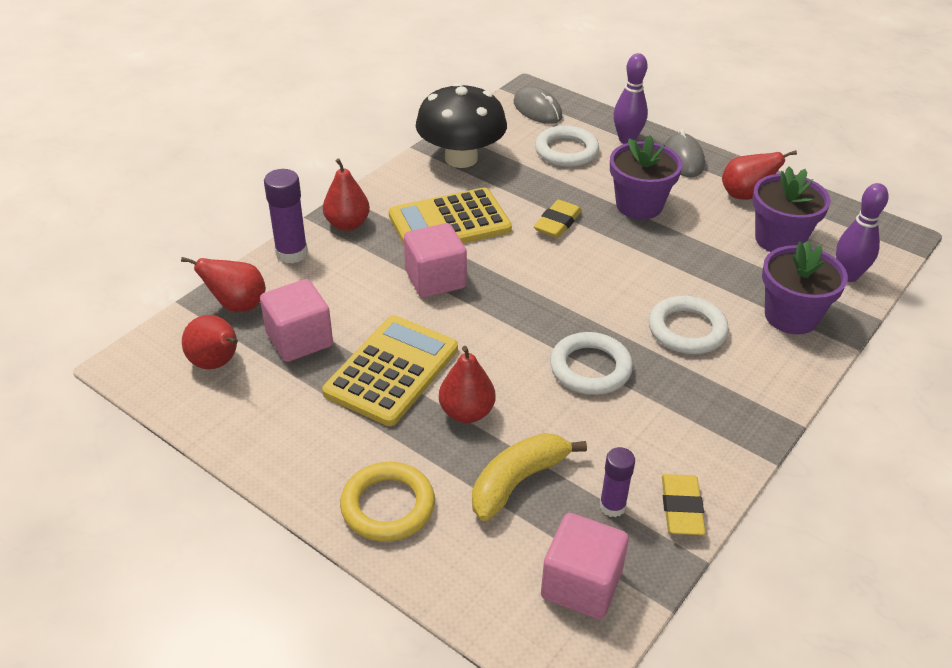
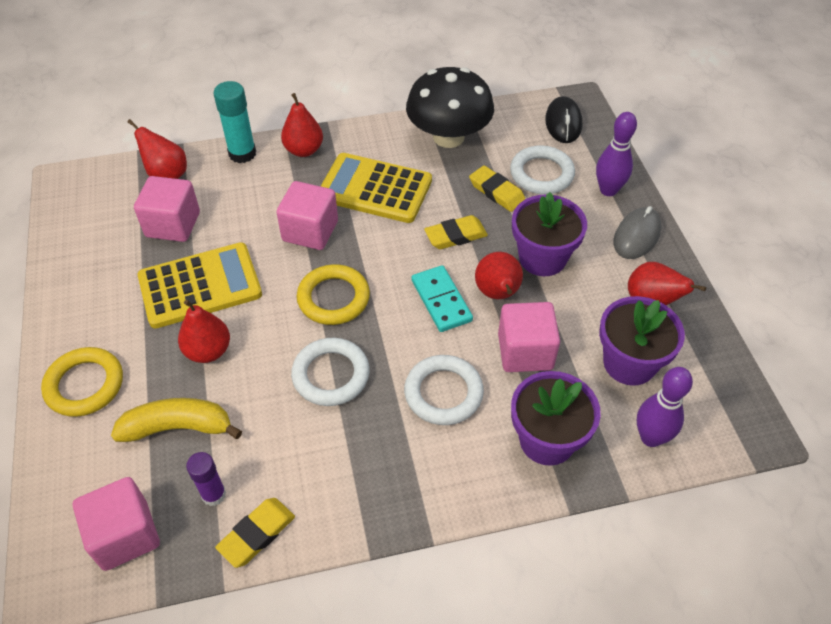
camera: 40 degrees right, 10 degrees up
red pear [182,315,238,369] -> red pear moved to [475,252,523,299]
purple glue stick [264,169,308,264] -> turquoise glue stick [213,81,256,163]
grey mouse [514,87,562,124] -> black mouse [545,96,582,143]
none -> yellow ring [297,264,370,325]
none -> turquoise domino [412,265,473,332]
none -> yellow eraser [469,165,525,212]
none -> pink cube [498,302,560,372]

